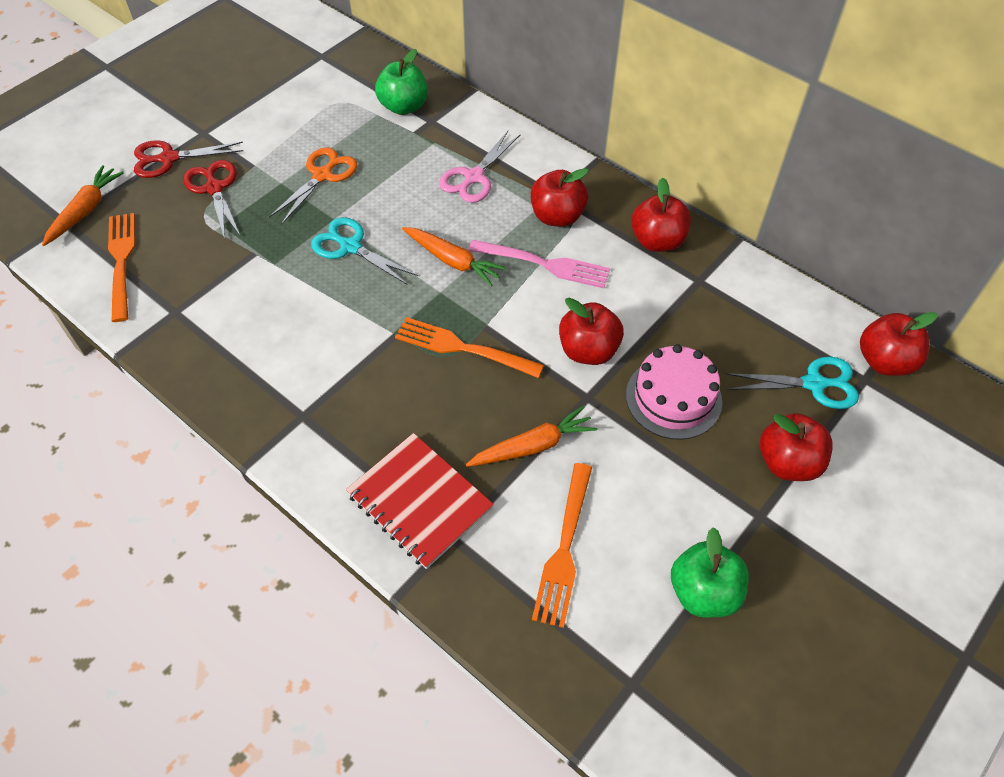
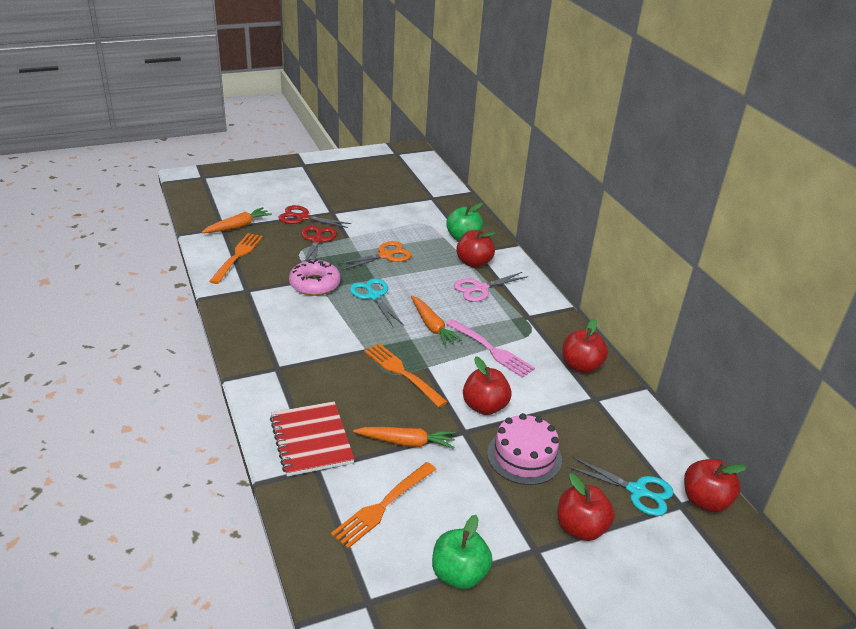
camera: 25 degrees right, 20 degrees down
red apple [531,168,589,227] -> red apple moved to [456,229,495,268]
none -> pink donut [289,259,341,296]

